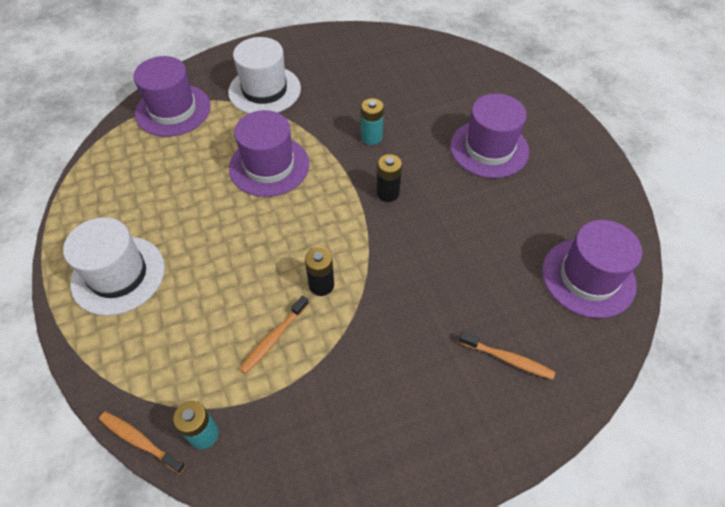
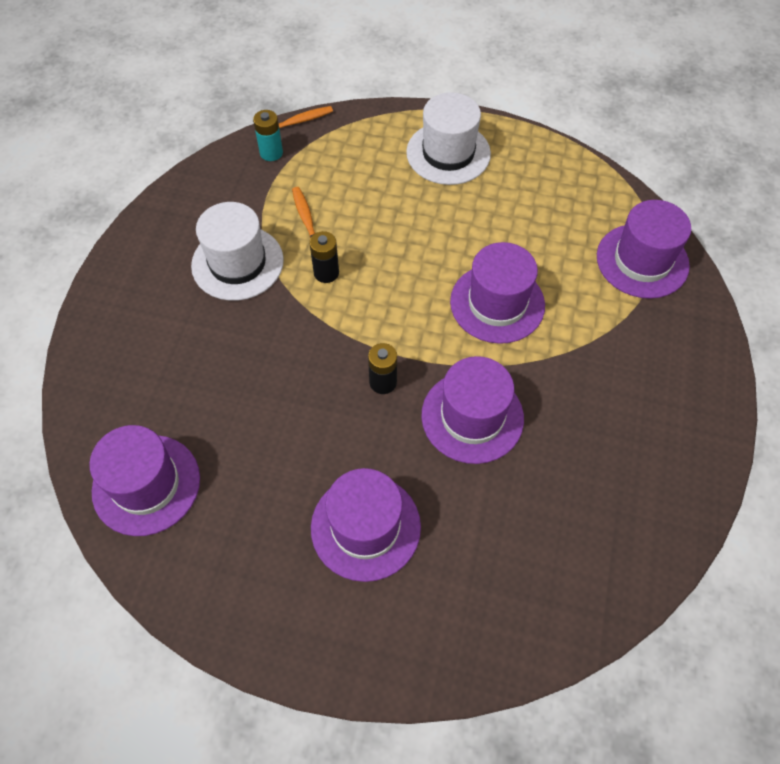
camera: 125 degrees right, 5 degrees up
white hat [228,37,301,114] -> white hat moved to [191,202,284,301]
turquoise battery [361,98,384,145] -> purple hat [421,356,524,464]
orange toothbrush [458,332,555,380] -> none

